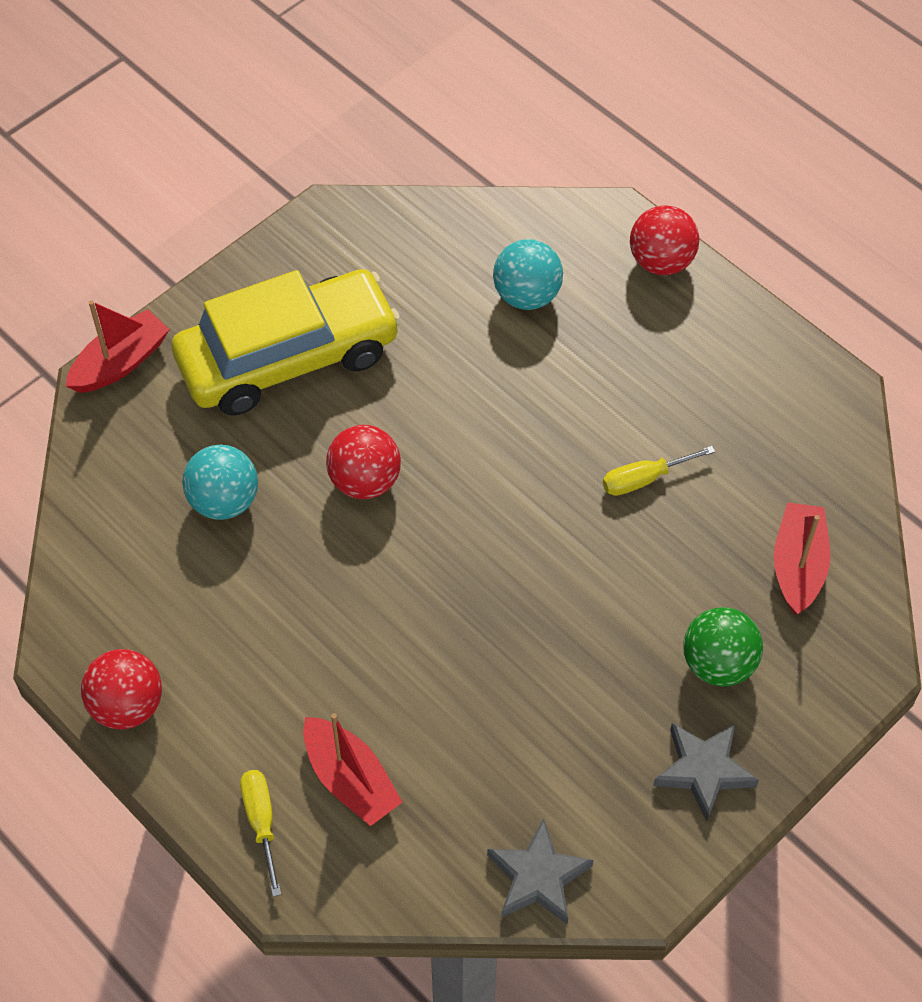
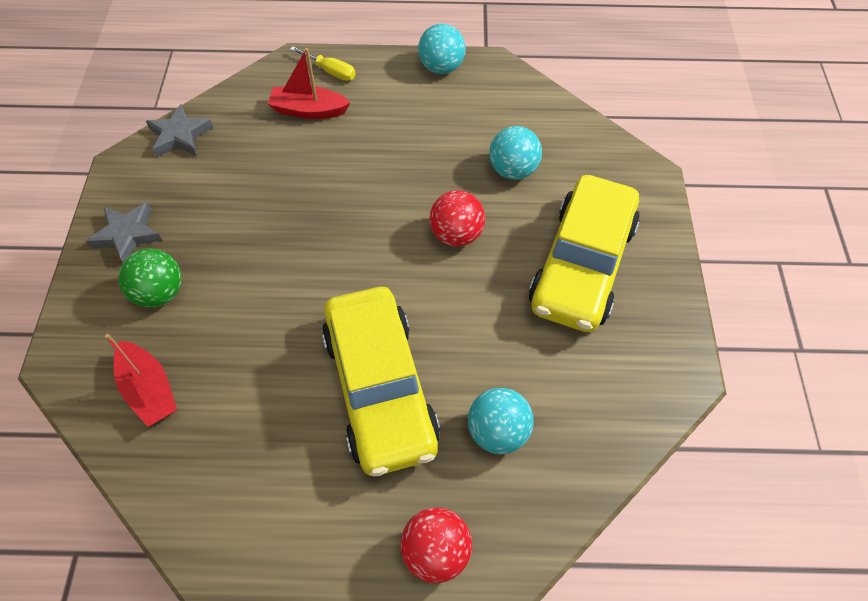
camera: 135 degrees right, 0 degrees up
red boat [66,300,170,393] -> none
red ball [81,649,162,730] -> turquoise ball [418,24,465,74]
yellow screwdriver [603,446,715,496] -> none
none -> yellow car [322,287,440,476]

